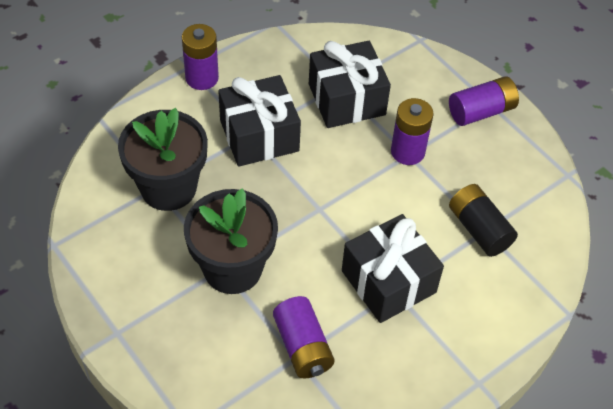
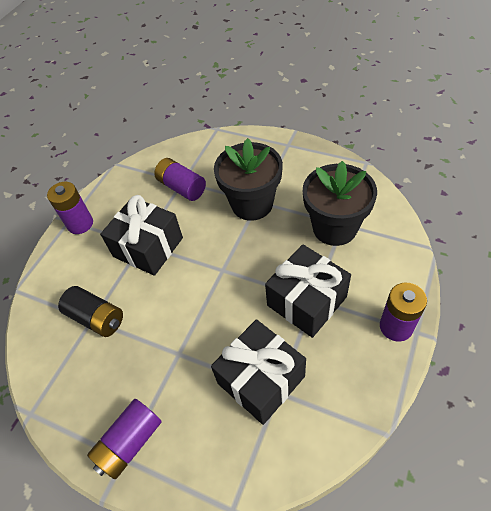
camera: 160 degrees right, 0 degrees up
purple battery [391,98,434,165] -> purple battery moved to [47,182,93,234]

